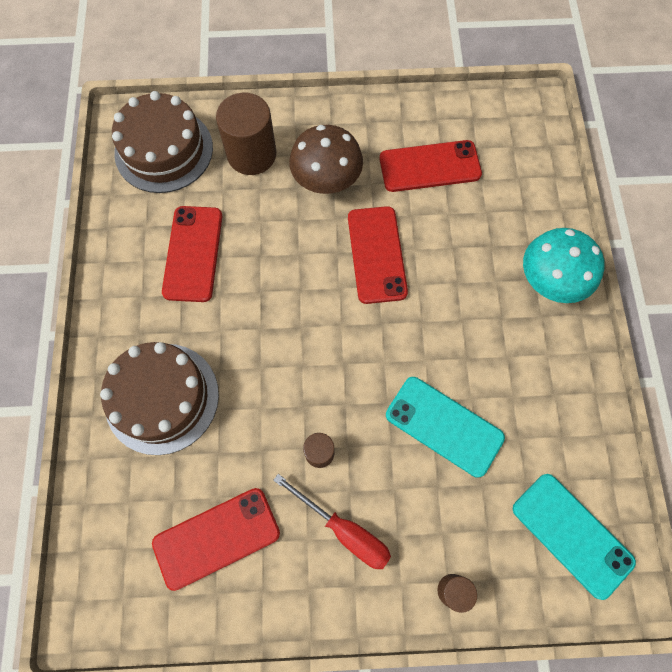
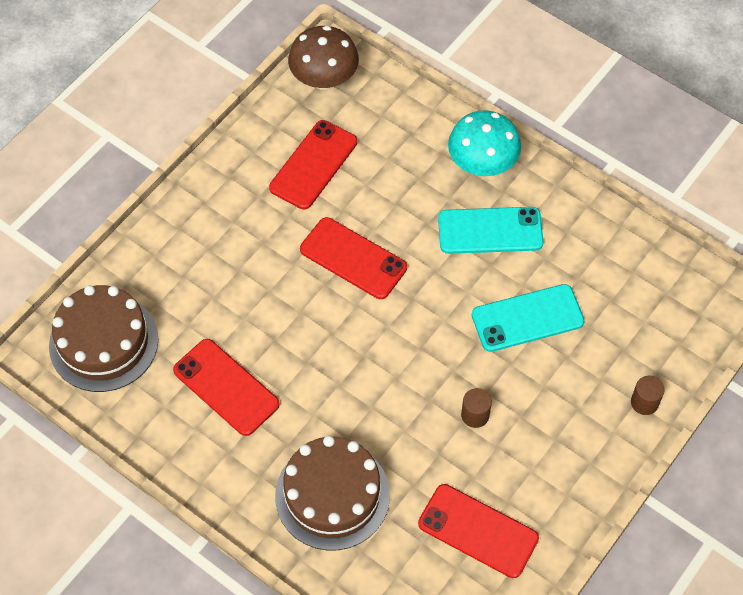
camera: 50 degrees left, 10 degrees down
red phone [152,488,280,591] -> red phone turned 75 degrees counterclockwise [418,484,539,578]
brown cylinder [216,93,276,175] -> none
red screwdriver [273,474,391,569] -> none
brown mushroom [289,125,363,194] -> brown mushroom moved to [288,26,359,90]
turquoise phone [513,474,636,600] -> turquoise phone moved to [438,207,544,254]

